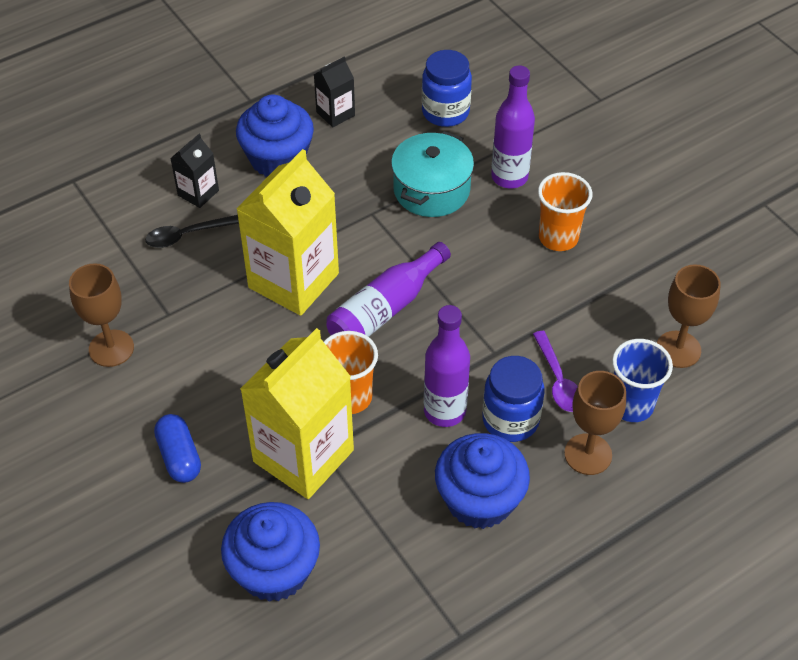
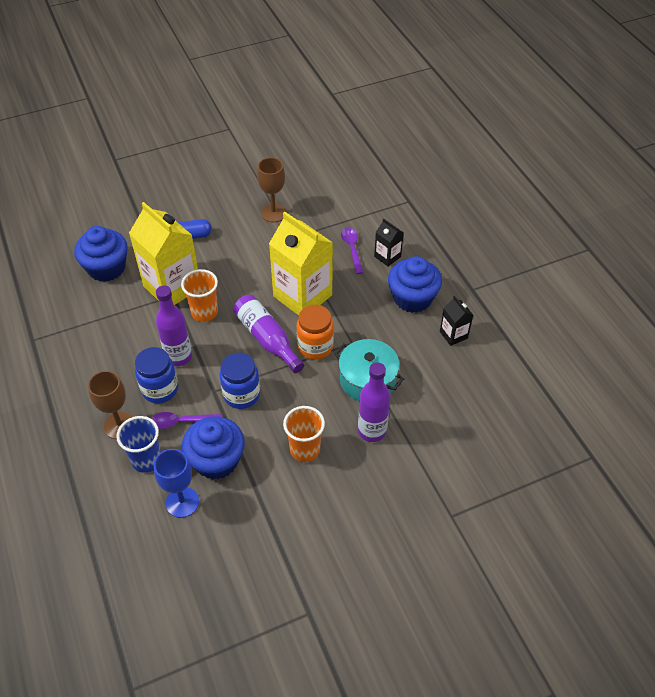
camera: 100 degrees right, 0 degrees up
black spoon [145,215,239,248] -> purple spoon [341,228,363,274]
blue jar [422,50,472,127] -> blue jar moved to [219,353,260,409]
blue cupcake [435,433,530,529] -> blue cupcake moved to [182,416,245,480]
brown goblet [657,264,721,368] -> blue goblet [154,449,199,518]
none -> orange jar [297,305,334,360]

